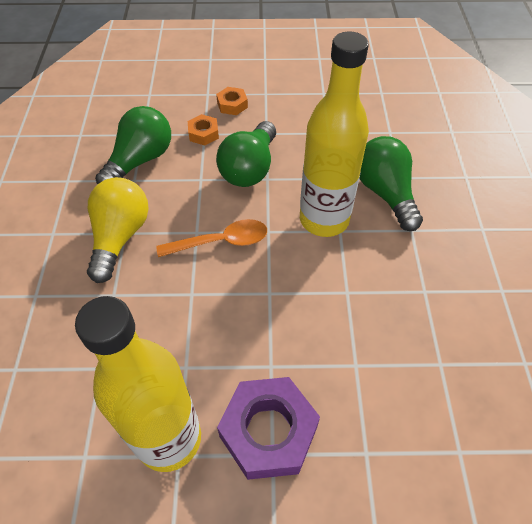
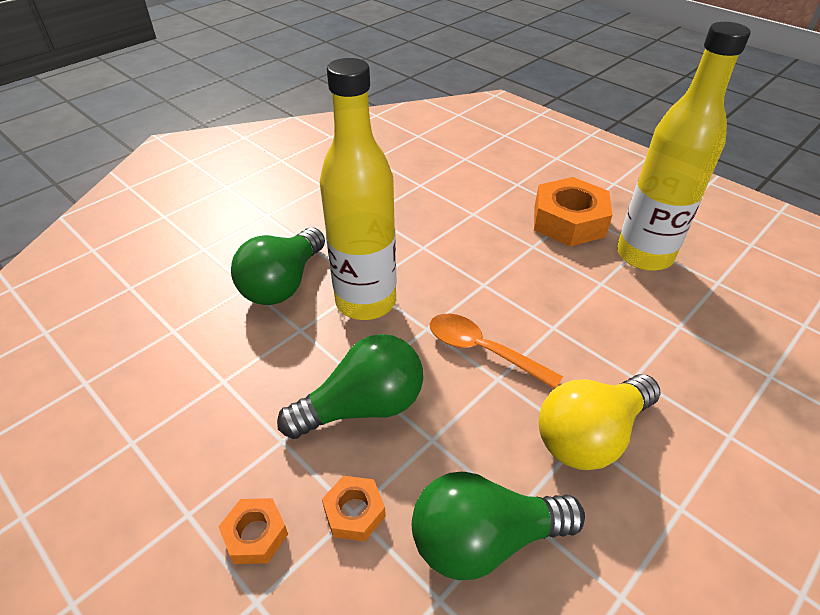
camera: 135 degrees left, 10 degrees down
purple nut [217,377,320,480] -> orange nut [534,177,612,246]

